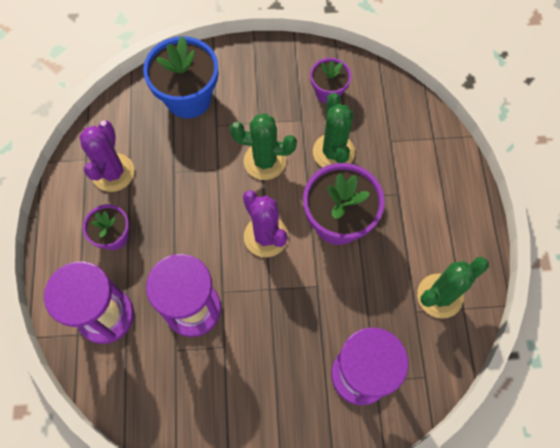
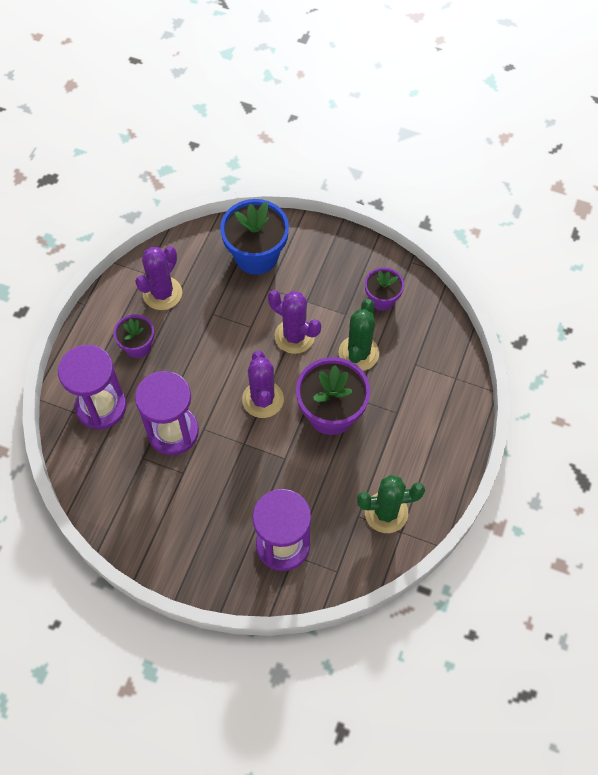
camera: 25 degrees right, 5 degrees down
green cactus [230,113,297,180] -> purple cactus [268,290,321,354]

